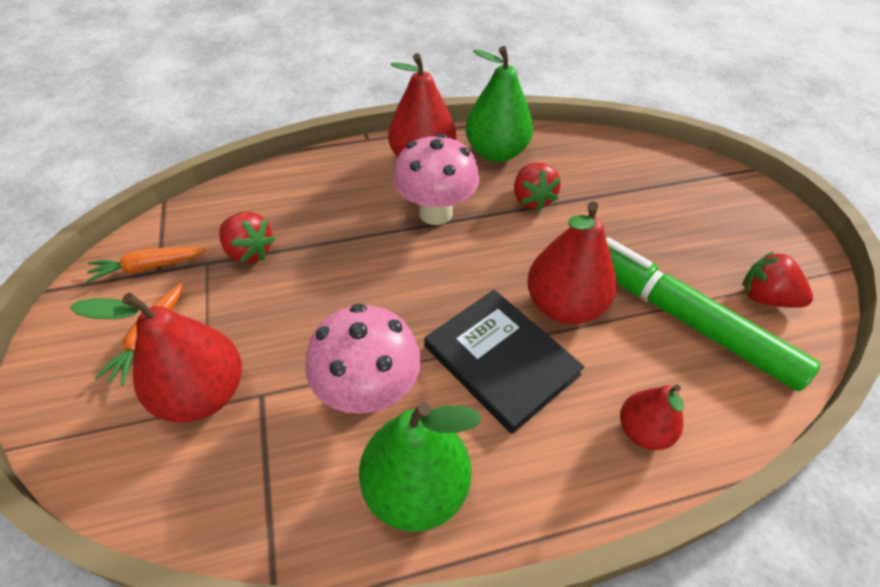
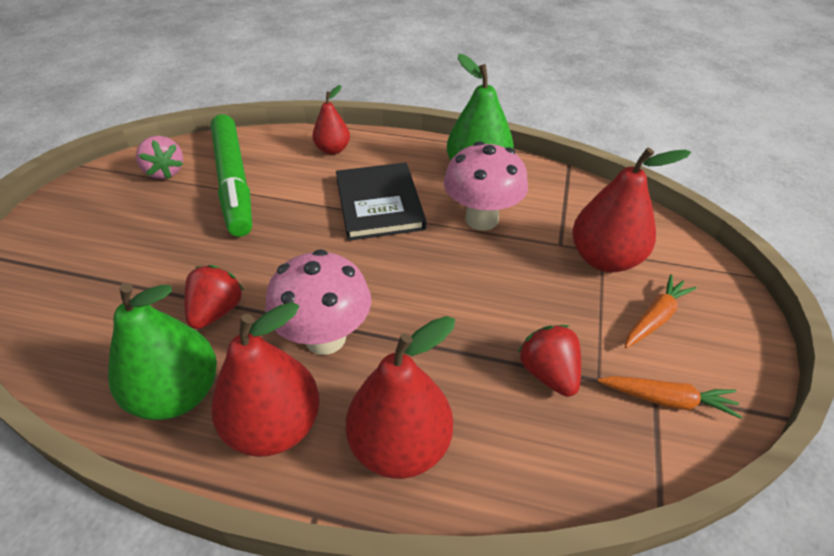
camera: 150 degrees left, 5 degrees down
red pear [527,201,617,325] -> red pear moved to [346,316,455,479]
red strawberry [743,251,813,308] -> pink strawberry [136,136,183,179]

